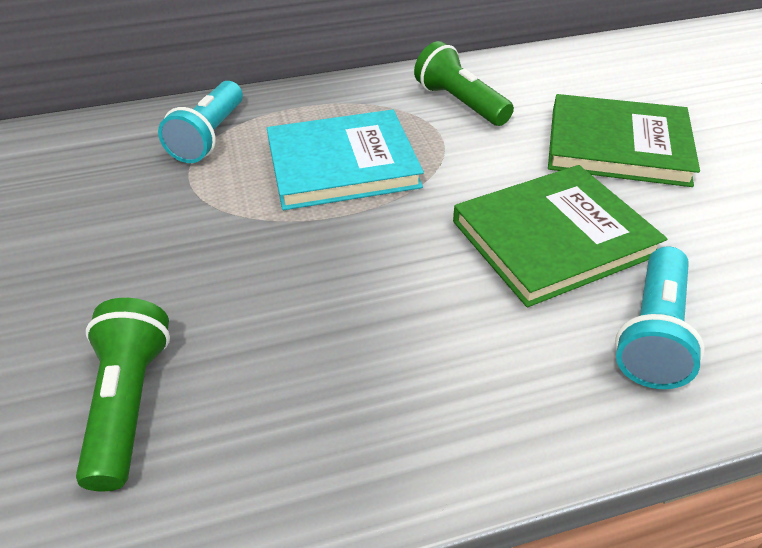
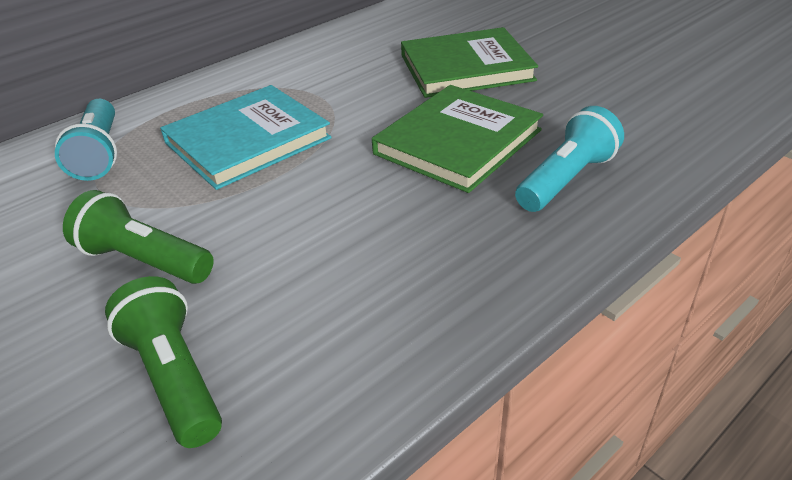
camera: 25 degrees left, 5 degrees down
green flashlight [414,41,514,126] -> green flashlight moved to [63,190,214,284]
turquoise flashlight [615,246,705,389] -> turquoise flashlight turned 135 degrees counterclockwise [515,106,624,212]

